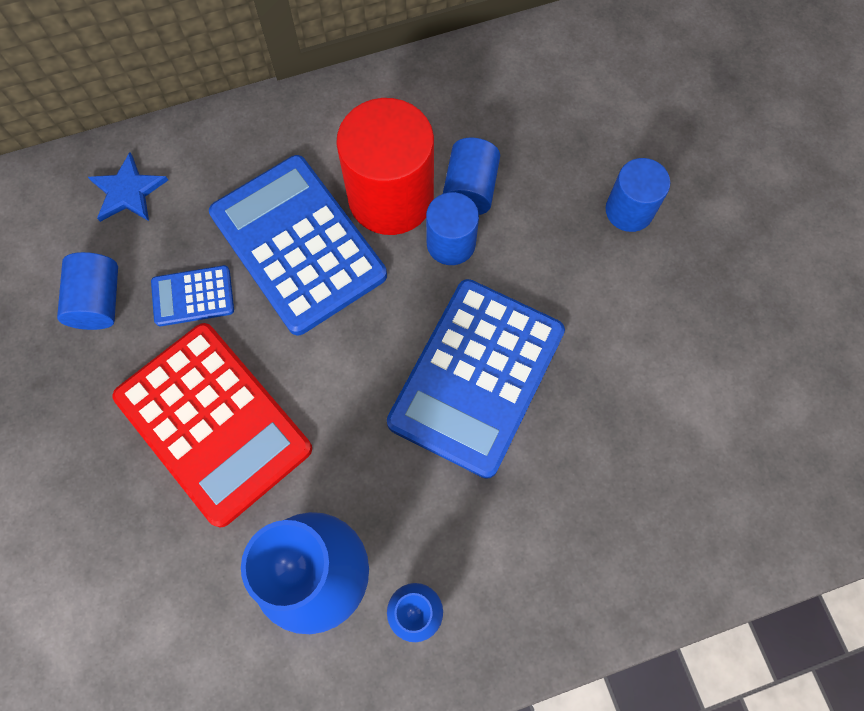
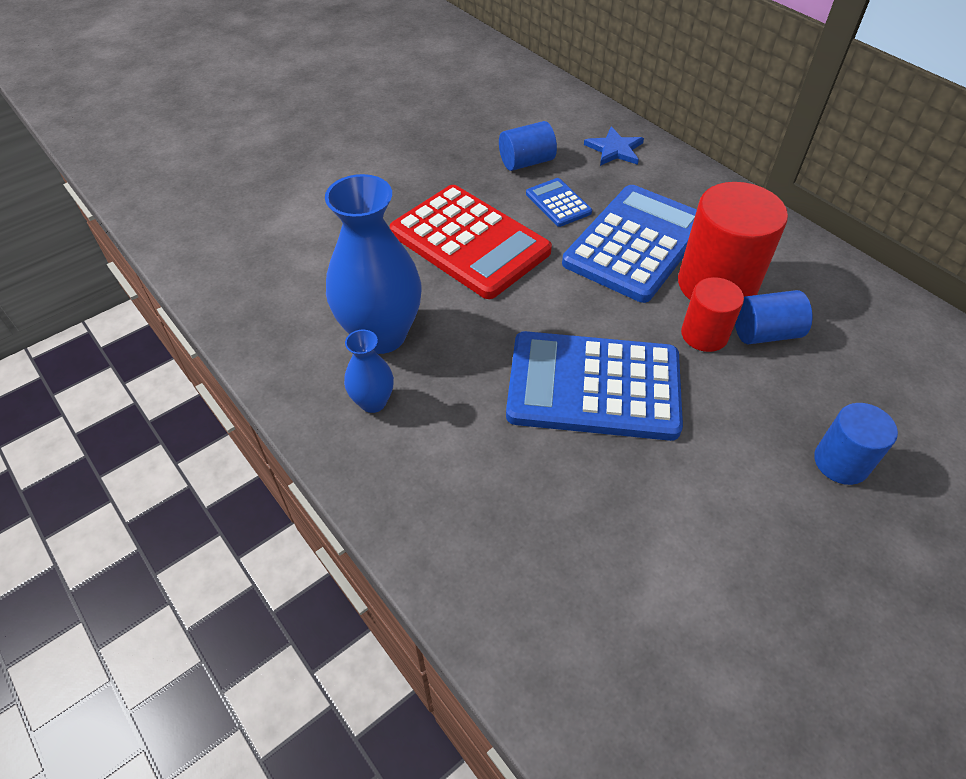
camera: 70 degrees right, 20 degrees down
red calculator [113,323,312,527] -> red calculator turned 75 degrees counterclockwise [390,185,552,299]
blue cylinder [426,192,479,265] -> red cylinder [681,277,744,352]

